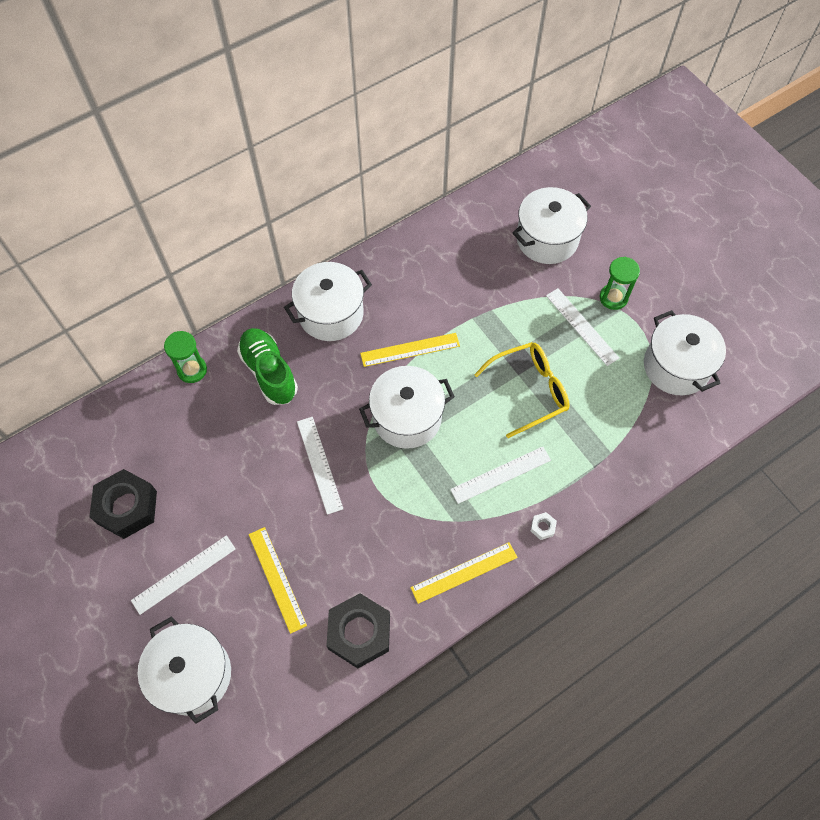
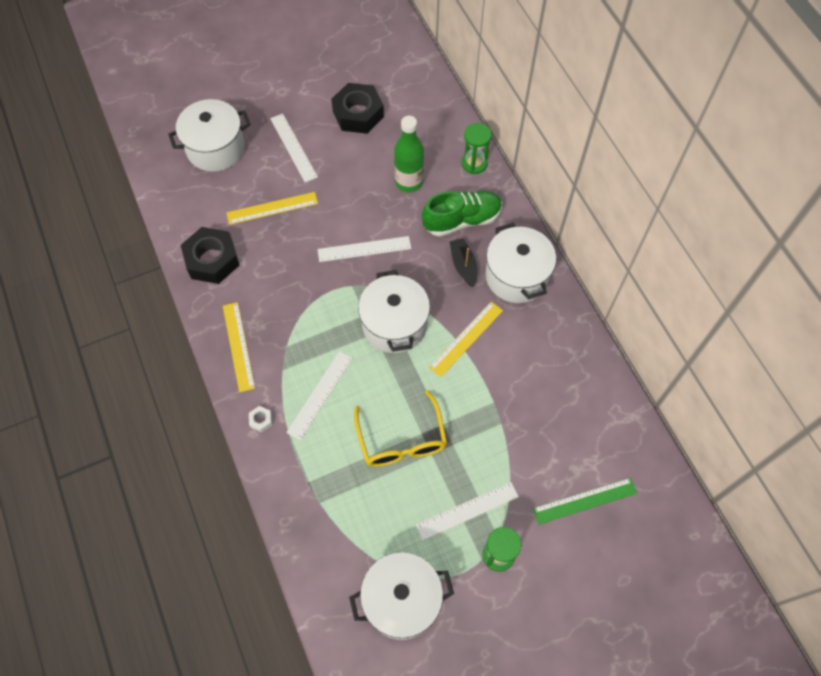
camera: 100 degrees right, 0 degrees up
yellow ruler [360,333,460,367] -> yellow ruler turned 45 degrees clockwise [429,302,503,377]
white ruler [450,447,551,504] -> white ruler turned 45 degrees clockwise [286,351,353,440]
white pot [512,187,591,264] -> green ruler [533,478,637,525]
none -> green bottle [394,116,424,192]
none -> black boat [450,238,477,287]

